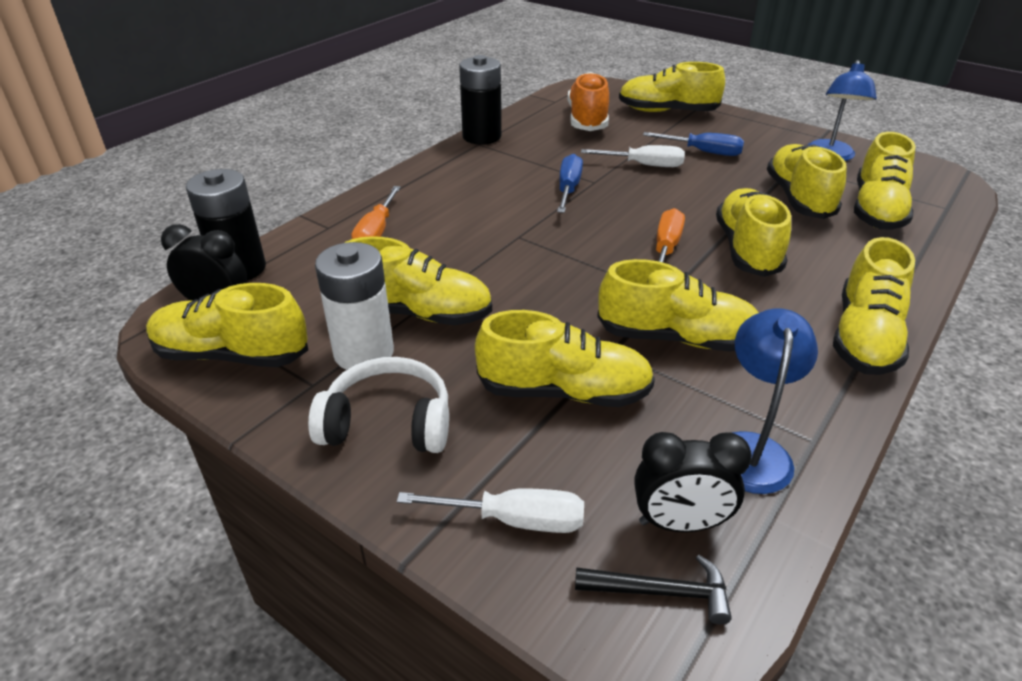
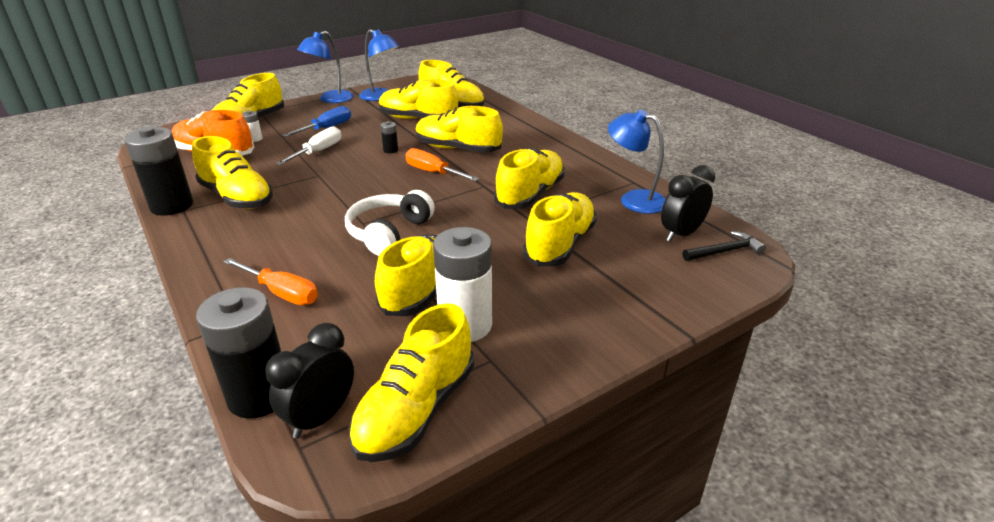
camera: 70 degrees left, 5 degrees down
white headphones [308,357,449,453] -> white headphones moved to [345,190,435,256]
white screwdriver [397,488,584,533] -> none
blue screwdriver [557,154,583,213] -> none
black hammer [575,555,732,625] -> black hammer turned 45 degrees clockwise [683,231,766,261]
black clock [634,432,752,532] -> black clock turned 150 degrees counterclockwise [661,165,715,242]
yellow shoe [833,237,915,375] -> yellow shoe moved to [192,136,273,209]
none -> white battery [242,111,263,142]
none -> blue lamp [297,31,354,103]
none -> black battery [381,121,398,153]

